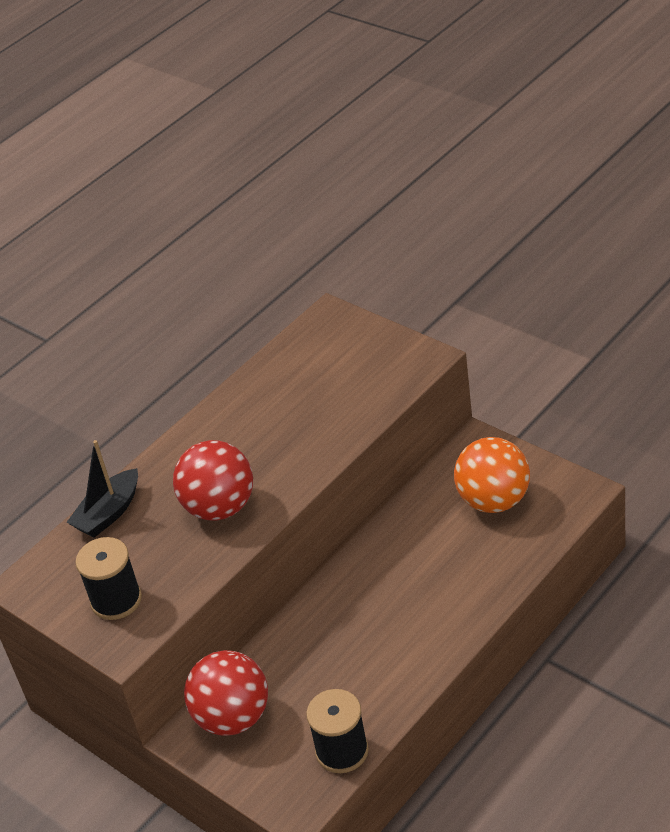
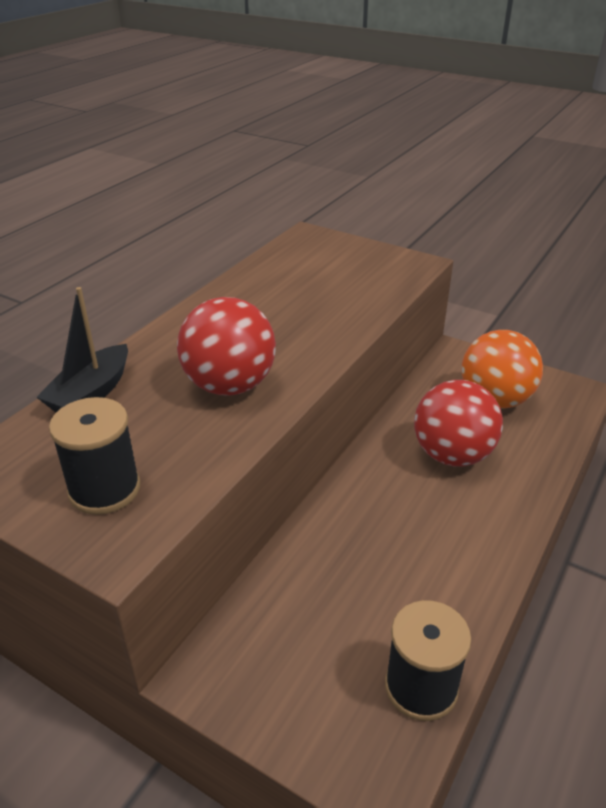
camera: 15 degrees left, 5 degrees down
red ball [184,650,268,736] -> red ball moved to [414,380,503,467]

